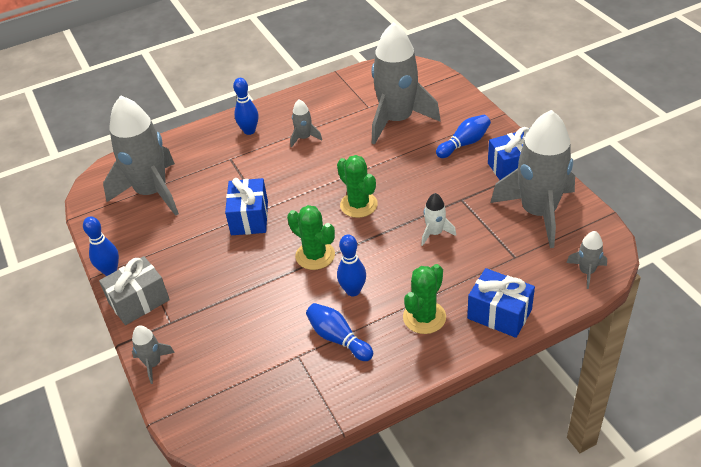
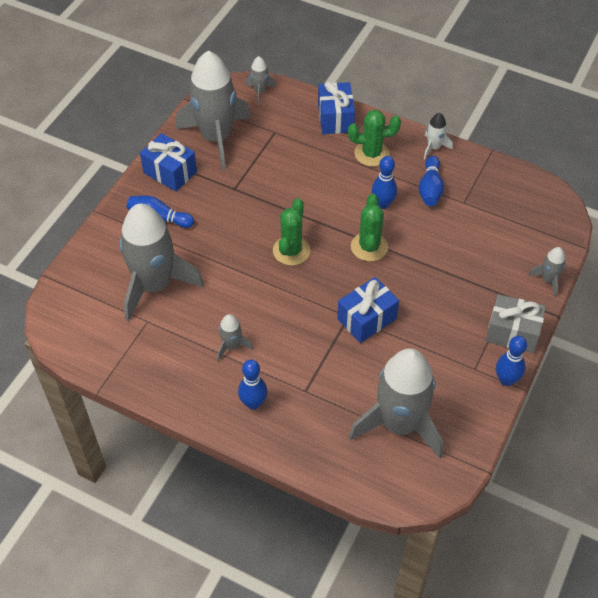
camera: 130 degrees left, 10 degrees up
white rocket [421,193,456,246] -> white rocket moved to [424,113,453,159]

